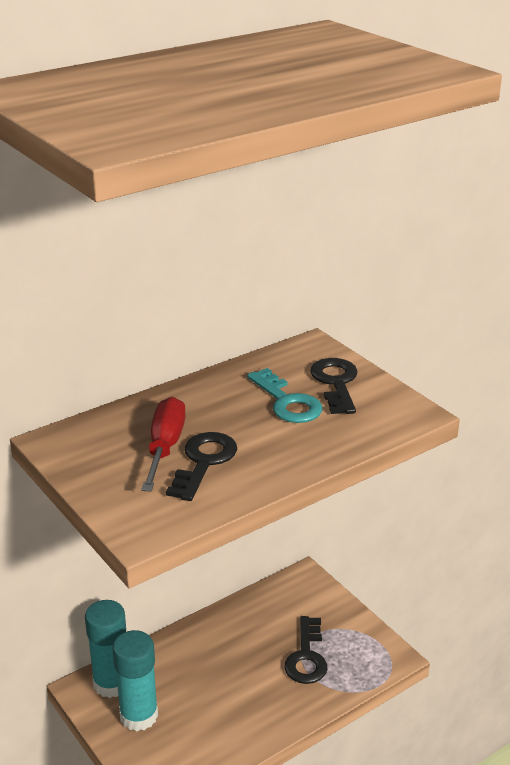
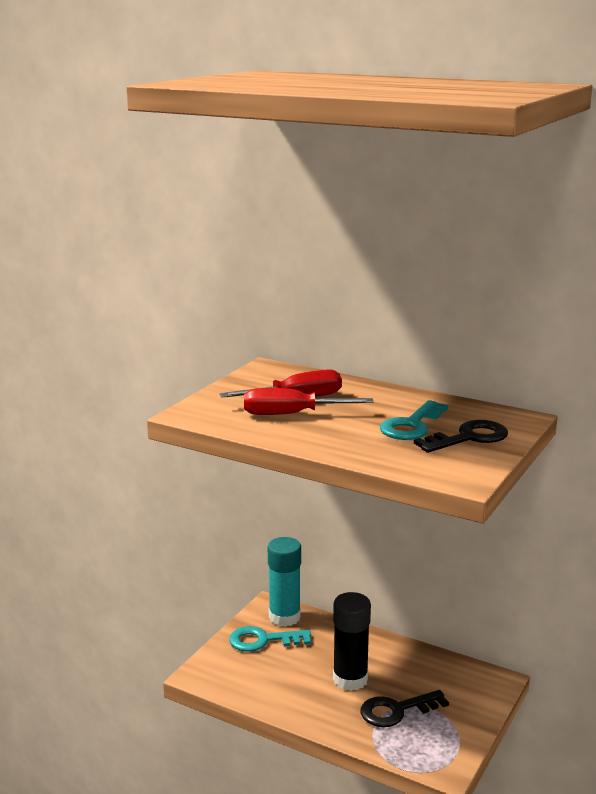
camera: 65 degrees right, 10 degrees down
turquoise glue stick [112,630,158,731] -> turquoise key [229,626,311,652]
black key [166,432,237,501] -> red screwdriver [244,388,373,415]
none -> black glue stick [333,592,371,691]

